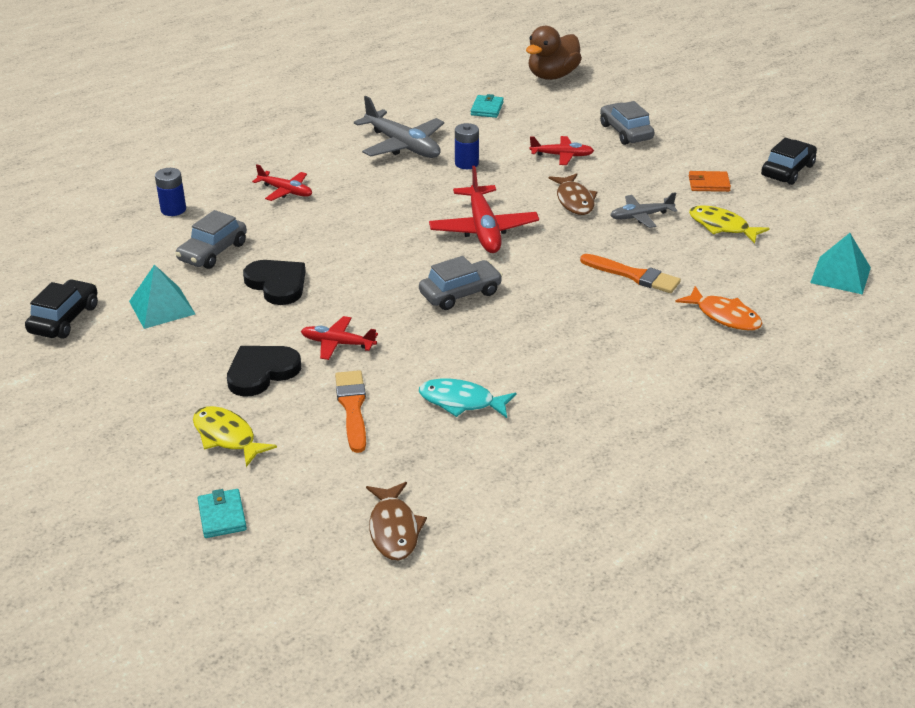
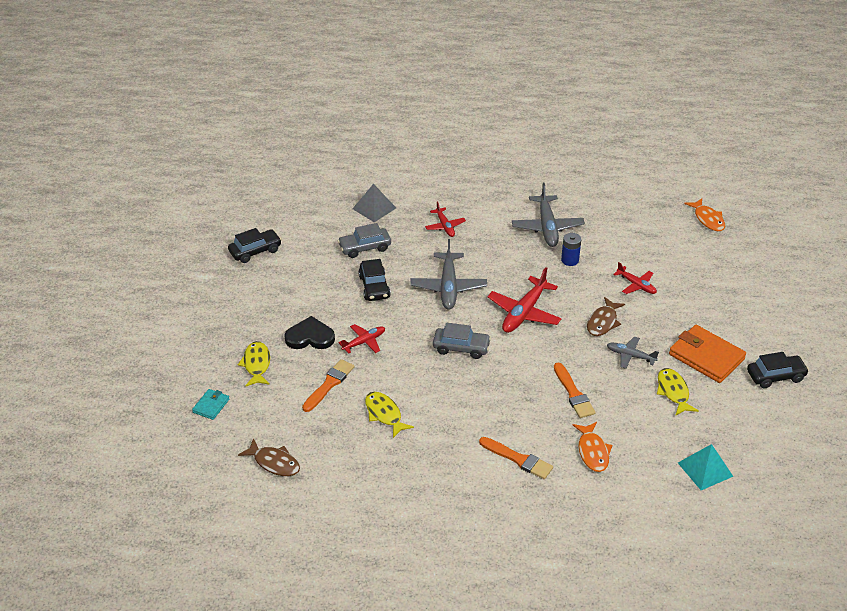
camera: 40 degrees right, 5 degrees up
turquoise pyramid [129,264,195,329] -> none
blue battery [155,168,186,216] -> grey pyramid [353,184,396,222]
black heart [243,260,306,305] -> black car [358,259,391,301]
red plane [301,316,378,360] -> red plane turned 90 degrees clockwise [338,324,385,354]
brown fish [366,482,427,560] -> brown fish turned 90 degrees counterclockwise [238,438,300,476]
turquoise fish [419,379,516,418] -> yellow fish [365,392,414,438]
turquoise wallet [471,94,504,118] -> none
brown duck [526,26,582,80] -> orange fish [684,198,725,231]
grey car [600,101,654,145] -> none
orange wallet [689,171,731,192] -> orange wallet [669,325,746,383], size x2.01
none -> grey plane [410,239,487,310]
none -> orange brush [479,437,553,479]

